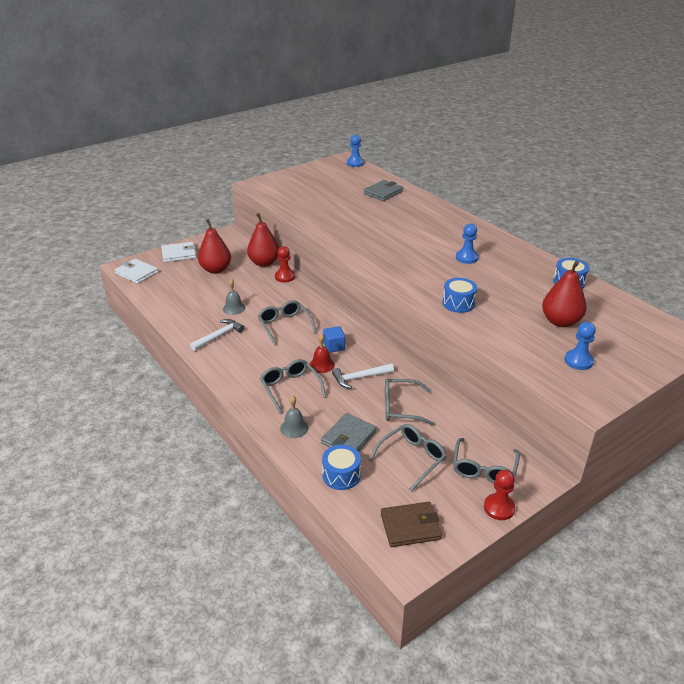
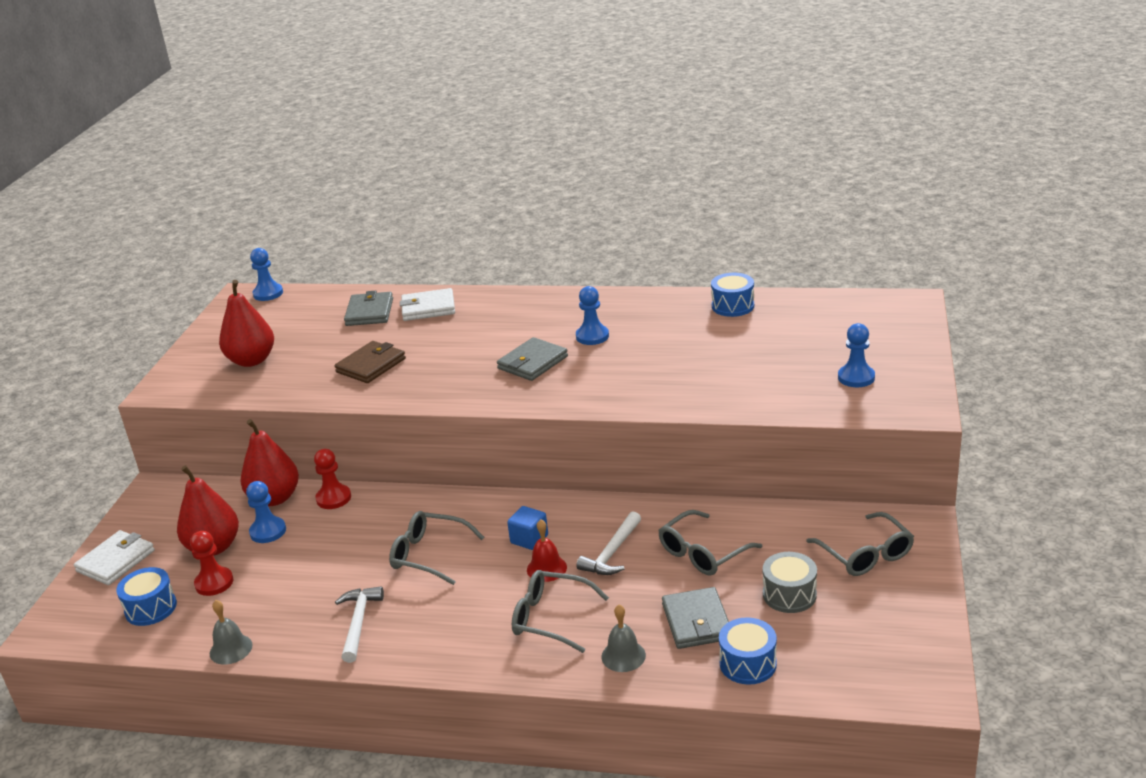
camera: 40 degrees left, 5 degrees down
white wallet [115,258,158,284] -> white wallet moved to [400,288,455,321]
grey bell [223,279,246,315] -> grey bell moved to [210,600,253,665]
grey glasses [369,424,447,492] -> grey drum [763,552,817,613]
brown wallet [381,502,442,547] -> brown wallet moved to [335,341,406,383]
blue drum [443,278,477,313] -> blue drum moved to [116,567,177,626]
red pawn [484,470,515,520] -> red pawn moved to [190,531,233,596]
red pear [542,261,587,327] -> red pear moved to [219,280,274,367]
none -> blue pawn [246,481,286,543]
none -> grey wallet [497,337,568,381]

